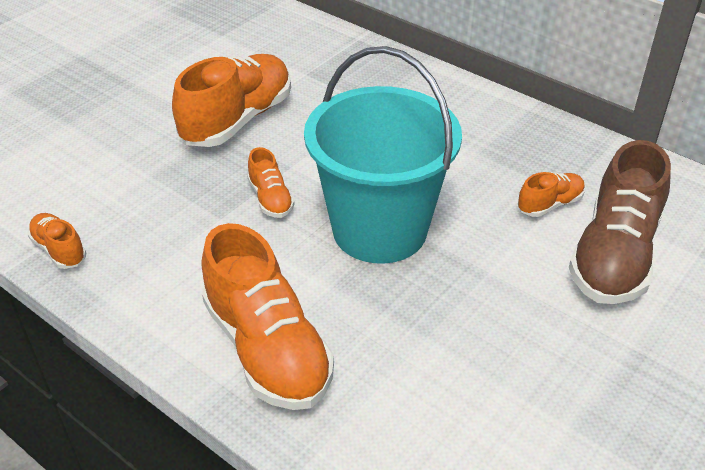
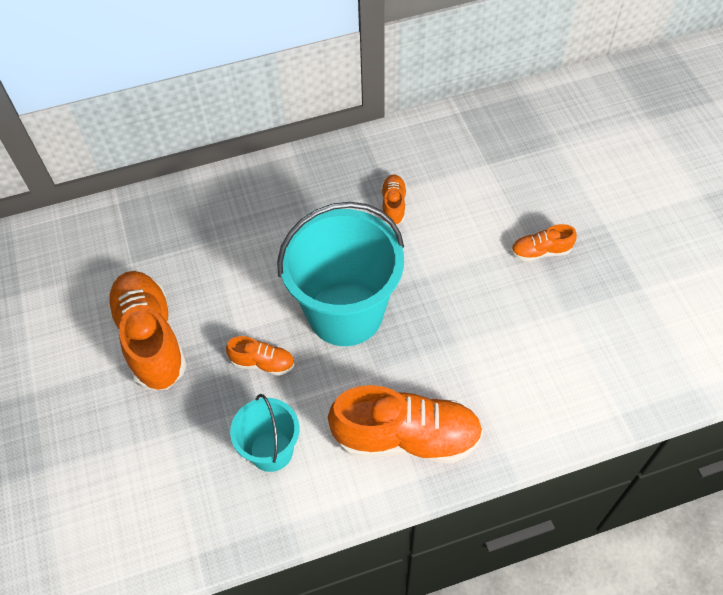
camera: 55 degrees left, 15 degrees up
orange shoe [28,213,86,269] -> orange shoe moved to [511,224,577,262]
brown shoe [569,140,671,304] -> none
none -> turquoise bucket [230,394,299,472]

